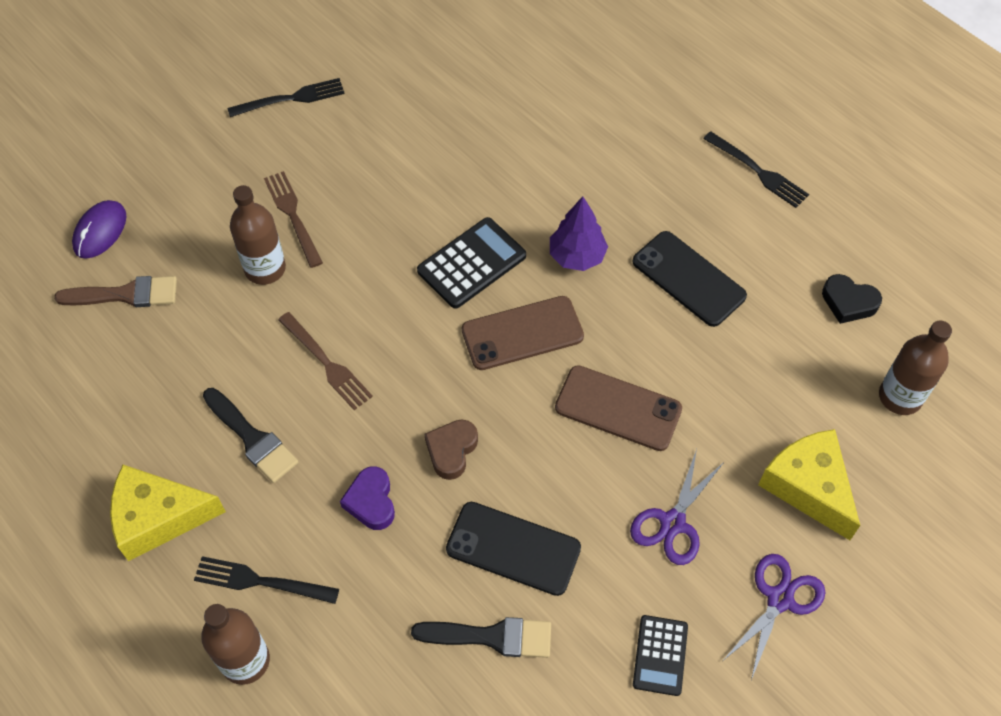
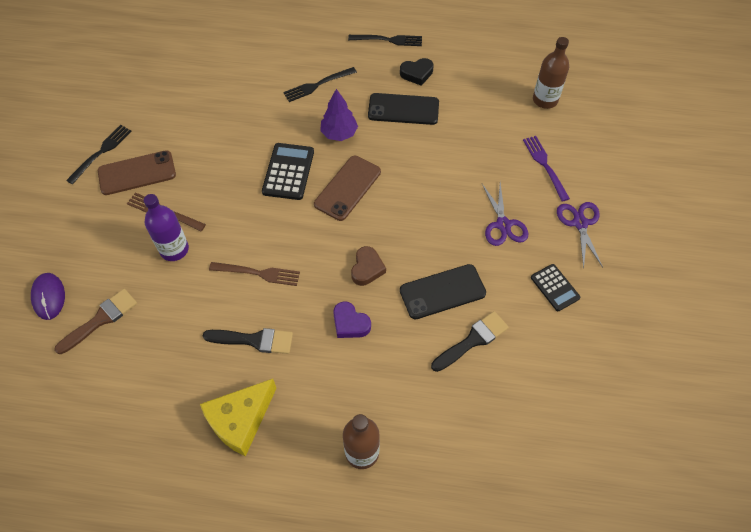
camera: 40 degrees left, 0 degrees up
black fork [194,556,339,604] -> black fork moved to [283,67,357,102]
brown bottle [230,185,286,285] -> purple bottle [143,194,189,261]
brown heart [424,420,478,480] -> brown heart turned 150 degrees counterclockwise [351,246,386,286]
brown phone [555,365,682,451] -> brown phone moved to [98,150,176,195]
yellow cheese [758,429,860,540] -> purple fork [523,136,570,201]
black heart [822,274,882,324] -> black heart moved to [400,58,434,86]

